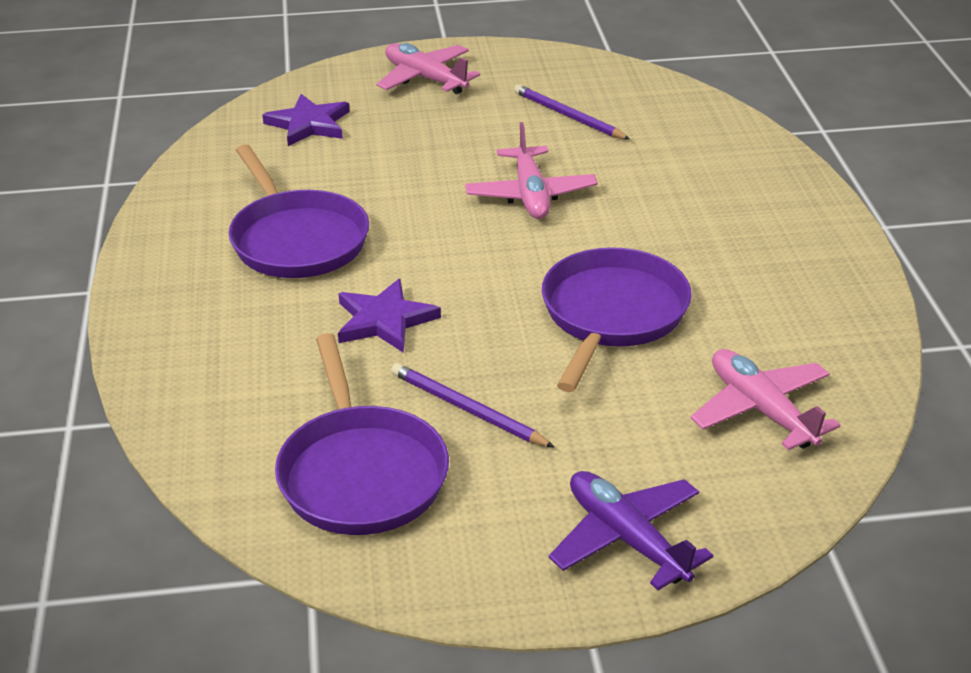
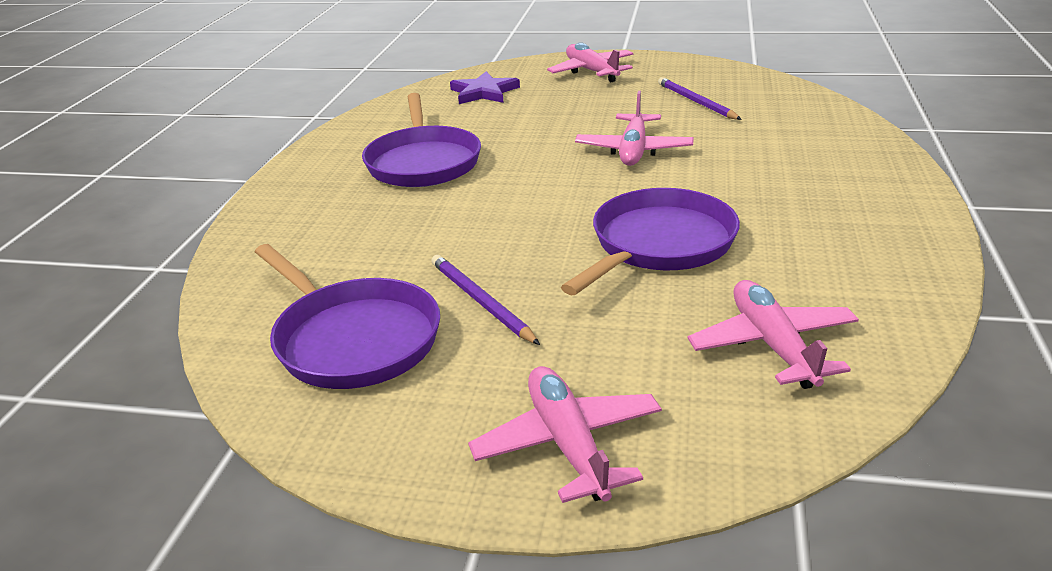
camera: 20 degrees right, 5 degrees down
purple pan [275,333,449,535] -> purple pan turned 45 degrees counterclockwise [255,244,440,389]
purple star [338,279,441,353] -> none
purple plane [549,471,713,590] -> pink plane [468,366,662,503]

